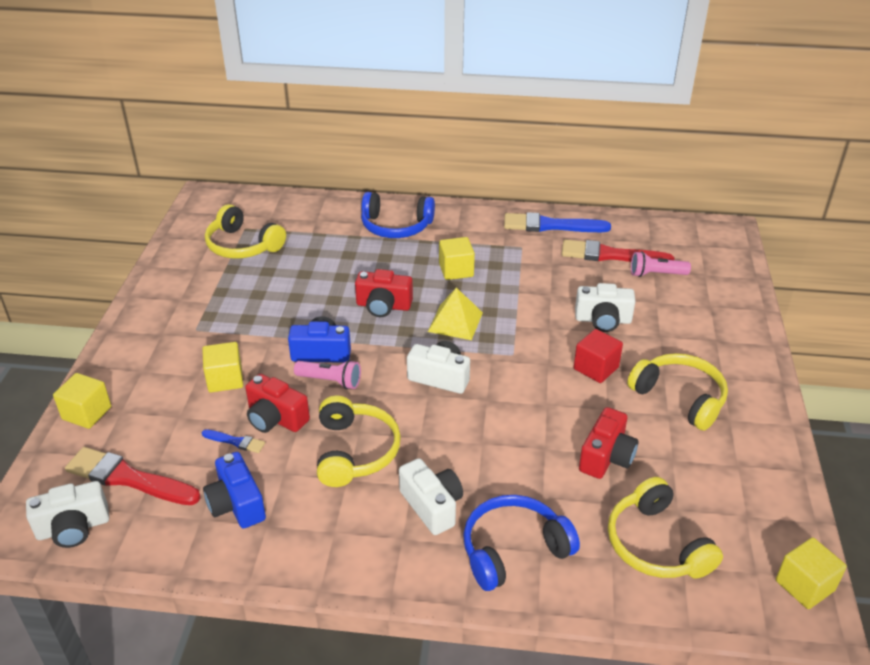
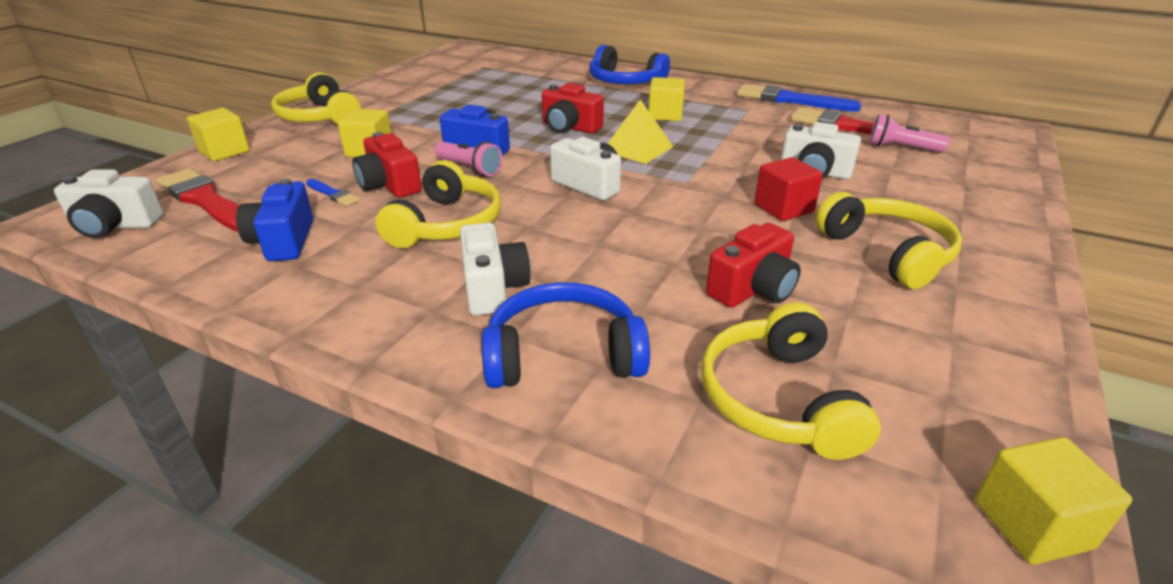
camera: 20 degrees right, 5 degrees down
yellow headphones [205,204,286,259] -> yellow headphones moved to [271,72,361,124]

